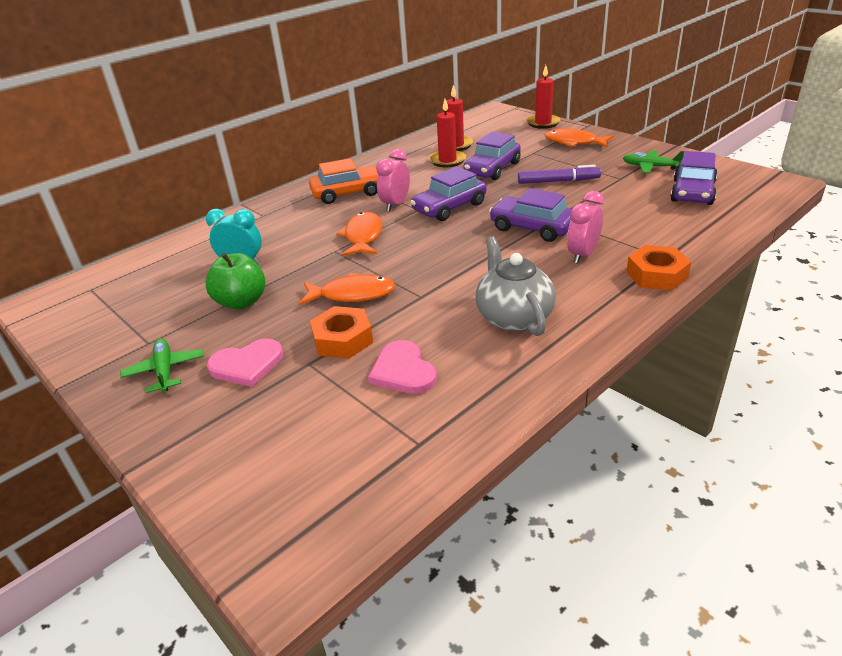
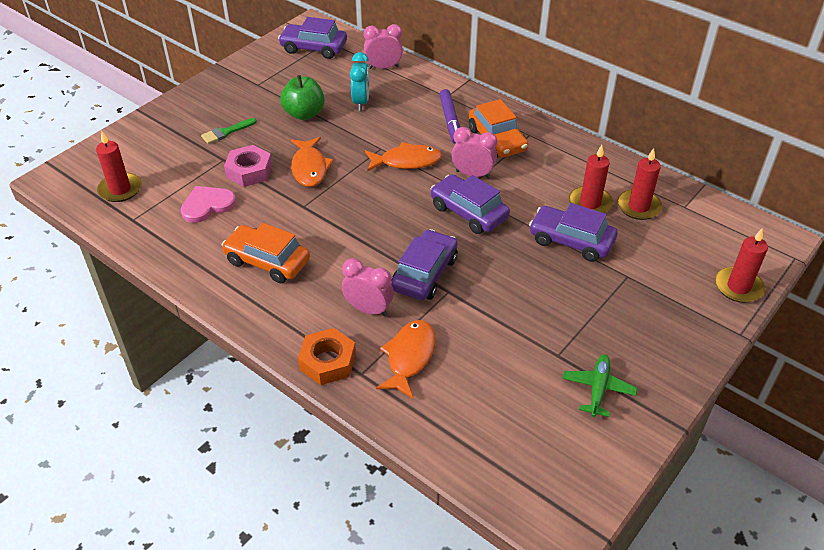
camera: 80 degrees right, 10 degrees up
green plane [120,338,204,393] -> none
pink heart [207,338,283,387] -> green brush [201,118,257,144]
orange nut [310,306,373,359] -> pink nut [224,145,272,187]
grey teapot [476,236,556,336] -> orange car [222,223,310,283]
purple marker [518,165,601,184] -> purple marker moved to [439,89,460,144]
orange fish [545,129,613,147] -> orange fish moved to [376,320,435,399]
purple car [670,151,718,205] -> purple car moved to [278,17,347,59]
none -> red candle [96,132,141,202]
none -> pink clock [364,24,403,69]

